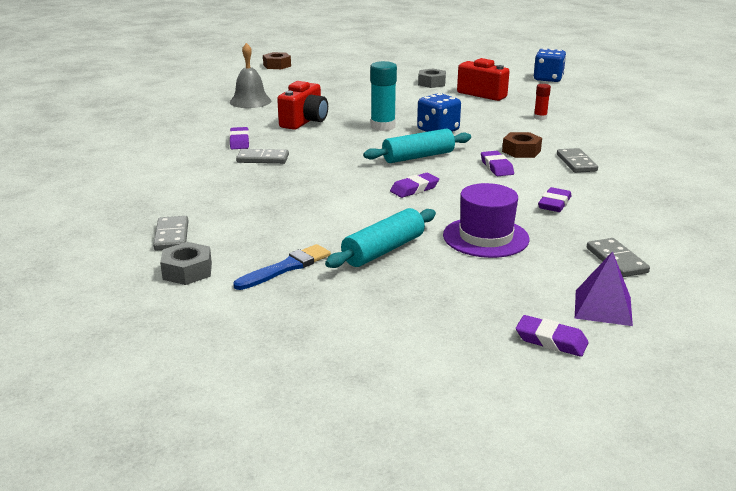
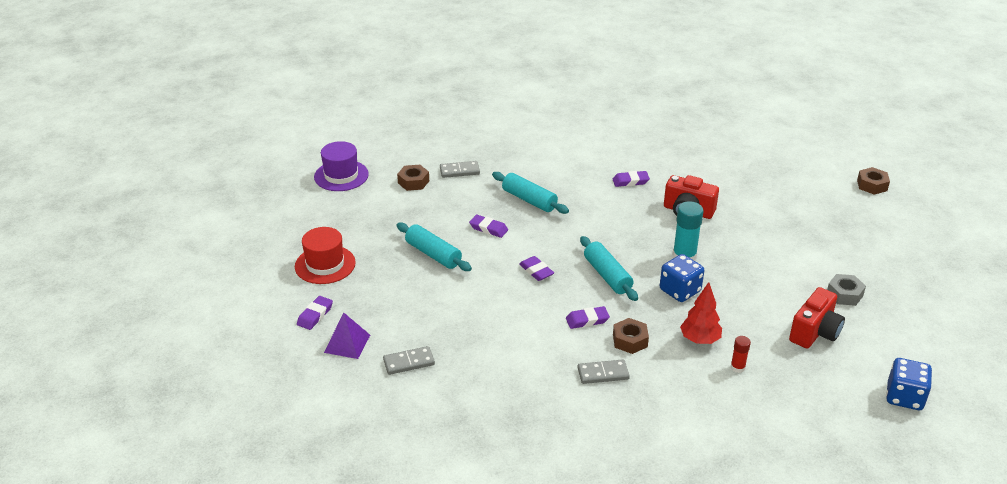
camera: 90 degrees right, 10 degrees up
grey nut [160,242,212,285] -> brown nut [397,165,429,191]
grey bell [230,43,271,108] -> none
blue brush [233,244,331,290] -> none
grey domino [236,149,289,164] -> none
purple hat [443,183,529,258] -> purple hat moved to [314,141,369,191]
purple eraser [538,187,571,212] -> purple eraser moved to [469,215,508,238]
none -> red hat [295,227,356,284]
none -> turquoise rolling pin [492,172,569,214]
none -> red tree [680,282,722,344]

